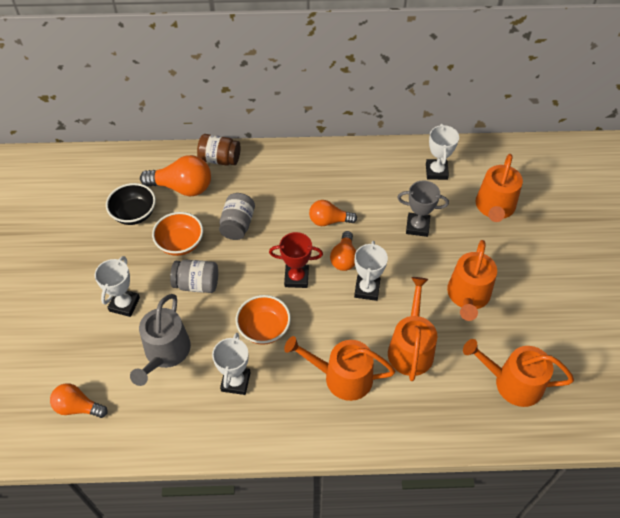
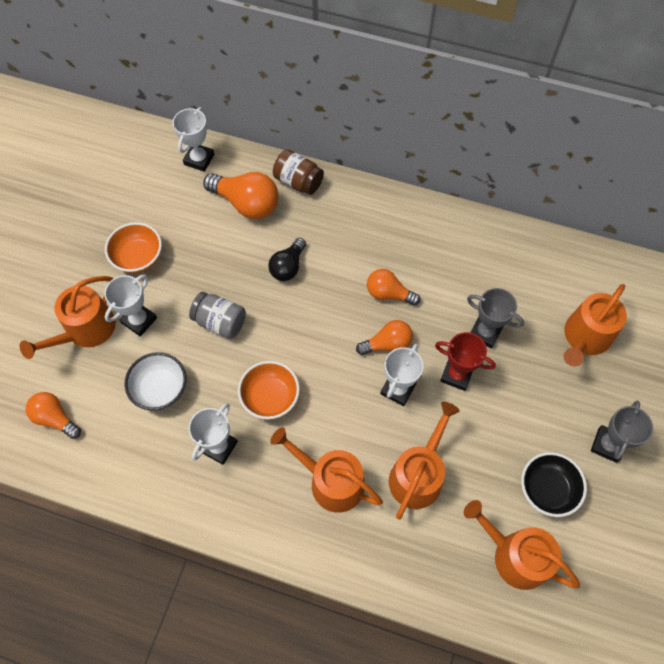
camera: 20 degrees right, 10 degrees up
black bowl [106,183,156,225] -> black bowl moved to [521,452,587,517]
grey watering can [130,294,191,386] -> white bowl [125,352,186,411]
orange bowl [152,212,203,256] -> orange bowl moved to [105,222,162,273]
grey jar [219,193,255,240] -> black light bulb [268,238,306,281]
red trophy [269,232,323,288] -> red trophy moved to [435,332,496,391]
orange light bulb [330,231,356,271] -> orange light bulb turned 135 degrees counterclockwise [356,320,413,355]
white trophy [426,124,459,180] -> white trophy moved to [173,107,214,172]
orange watering can [447,240,497,321] -> orange watering can moved to [19,276,116,359]
none -> grey trophy [591,401,653,463]

